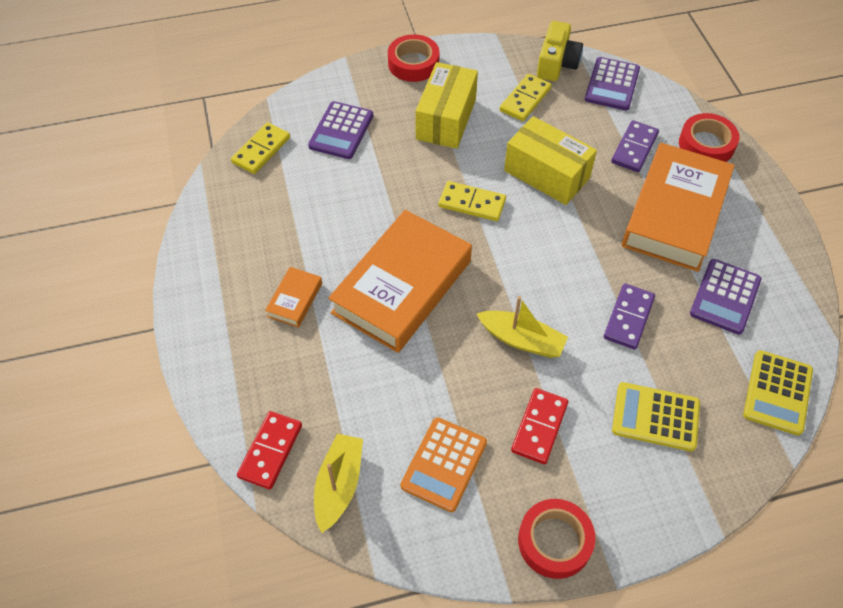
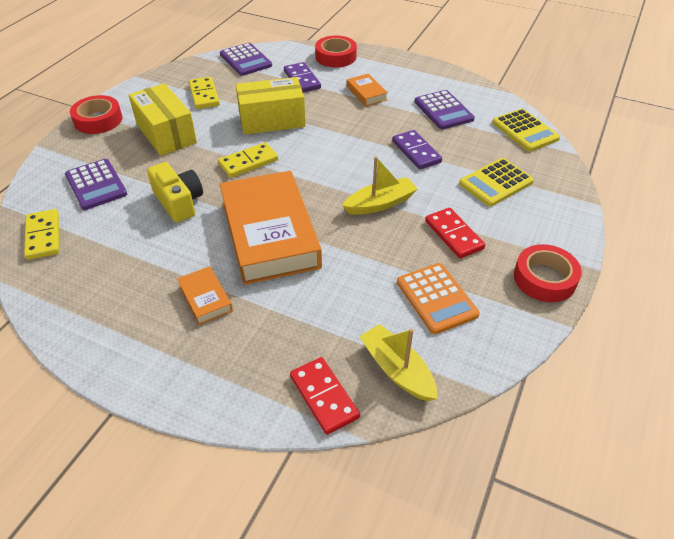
camera: 50 degrees left, 10 degrees down
yellow camera [537,21,583,81] -> yellow camera moved to [147,162,203,223]
orange book [622,143,735,272] -> orange book [347,74,388,106], size x0.43

